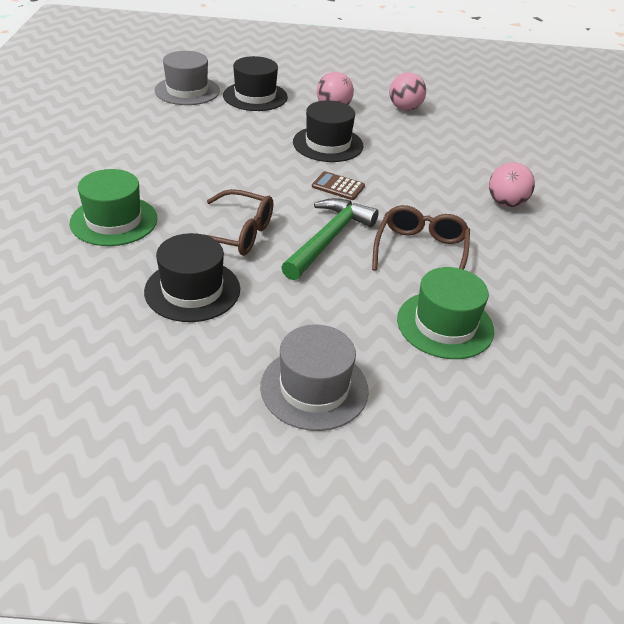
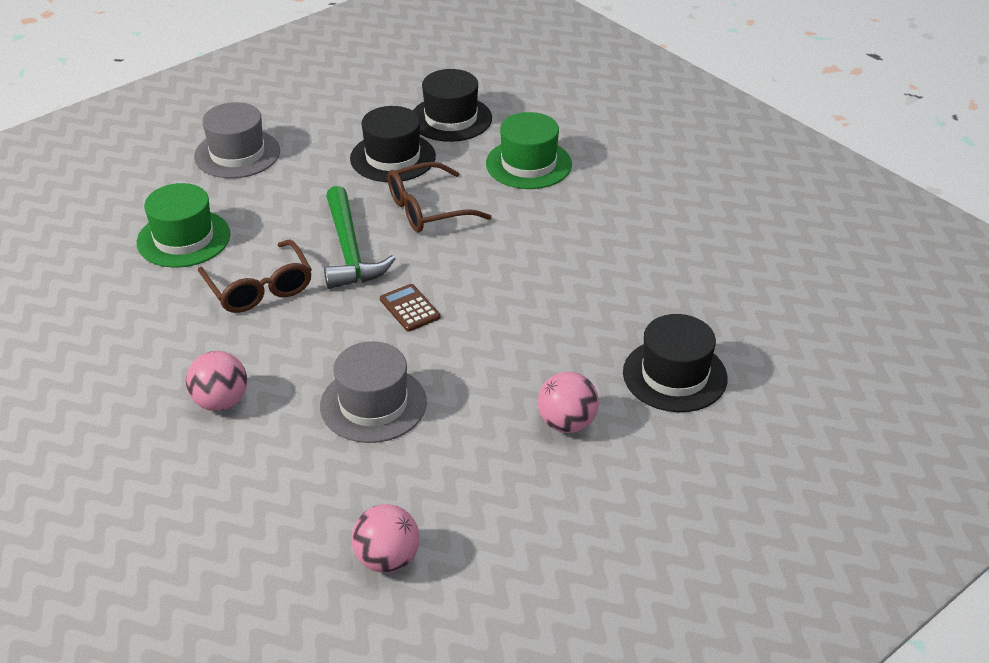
camera: 140 degrees right, 0 degrees up
grey hat [155,51,220,105] -> grey hat moved to [320,341,427,443]
black hat [293,100,363,162] -> black hat moved to [413,69,492,142]
brown calculator [312,171,365,200] -> brown calculator turned 105 degrees counterclockwise [380,284,441,331]
pink ball [390,72,426,111] -> pink ball moved to [352,504,420,573]

